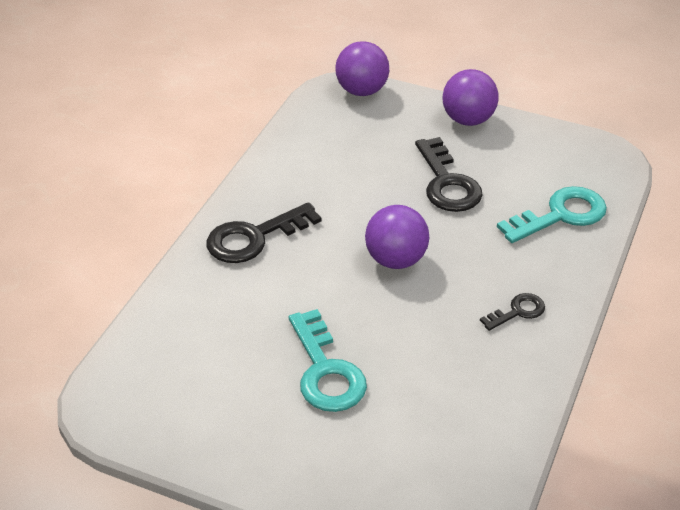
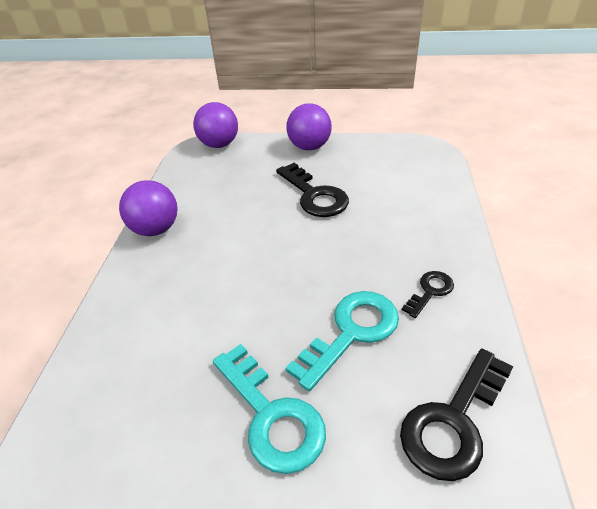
camera: 15 degrees left, 0 degrees up
black key [206,202,322,263] -> black key moved to [400,348,513,481]
purple ball [365,205,429,269] -> purple ball moved to [119,180,178,236]
turquoise key [497,186,607,243] -> turquoise key moved to [286,291,399,391]

